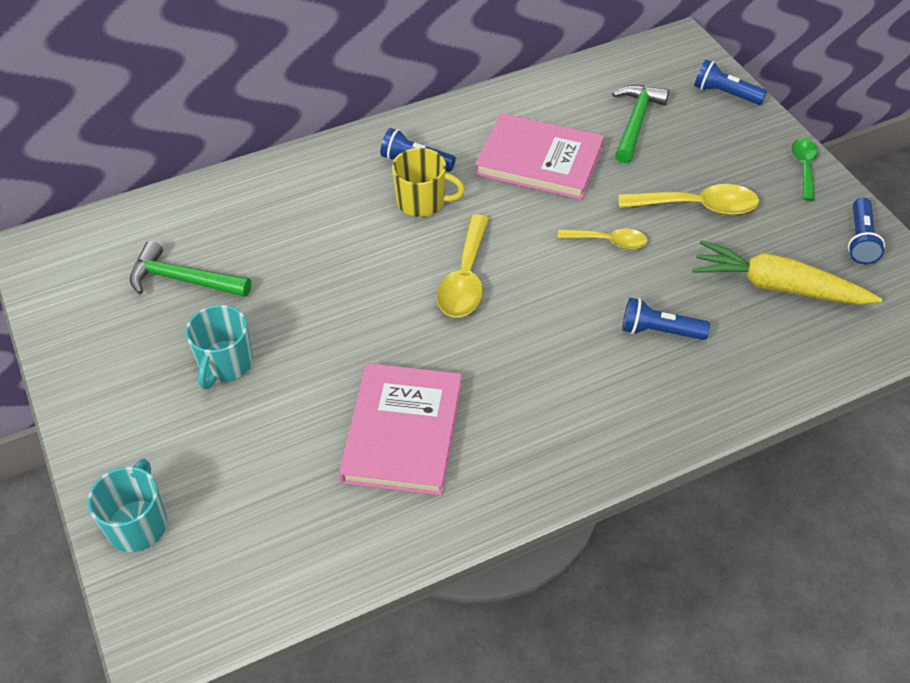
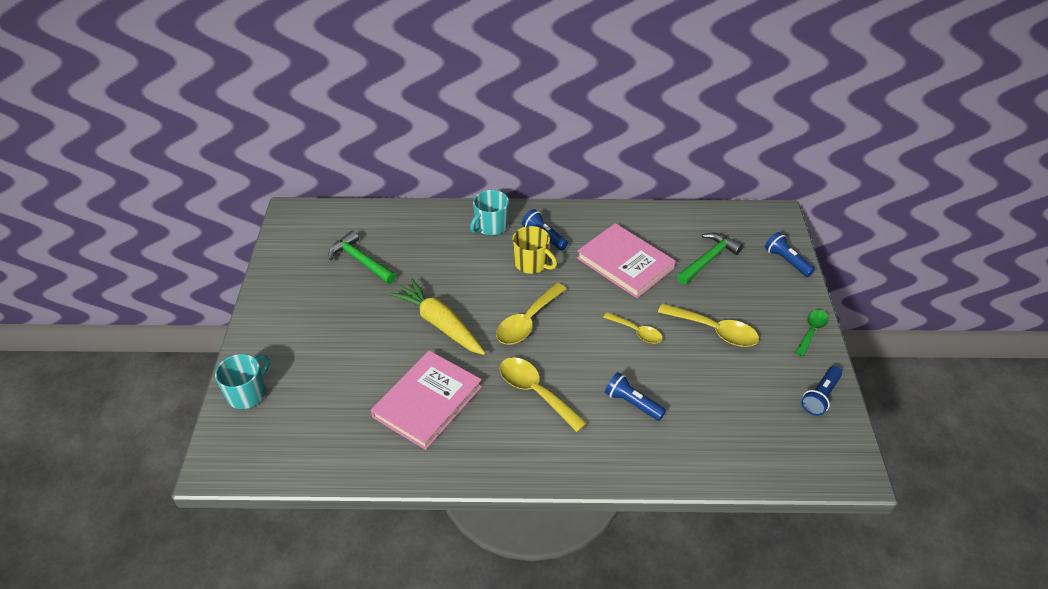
camera: 25 degrees right, 5 degrees down
turquoise mug [185,305,253,389] -> turquoise mug moved to [470,190,509,235]
yellow carrot [692,240,882,305] -> yellow carrot moved to [389,278,486,355]
none -> yellow spoon [500,357,587,432]

